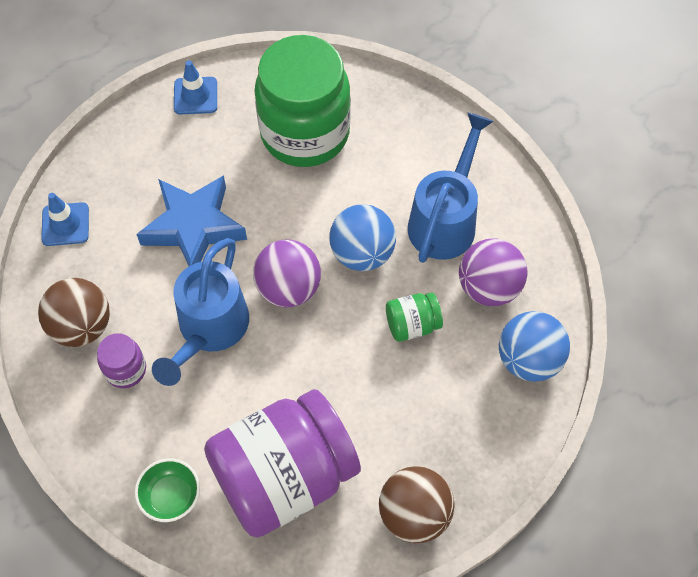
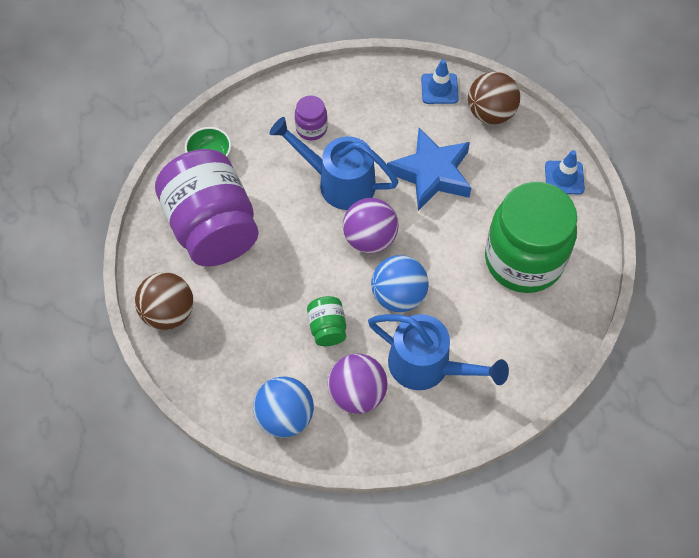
camera: 95 degrees right, 0 degrees up
brown ball [38,278,110,347] -> brown ball moved to [468,72,520,124]

